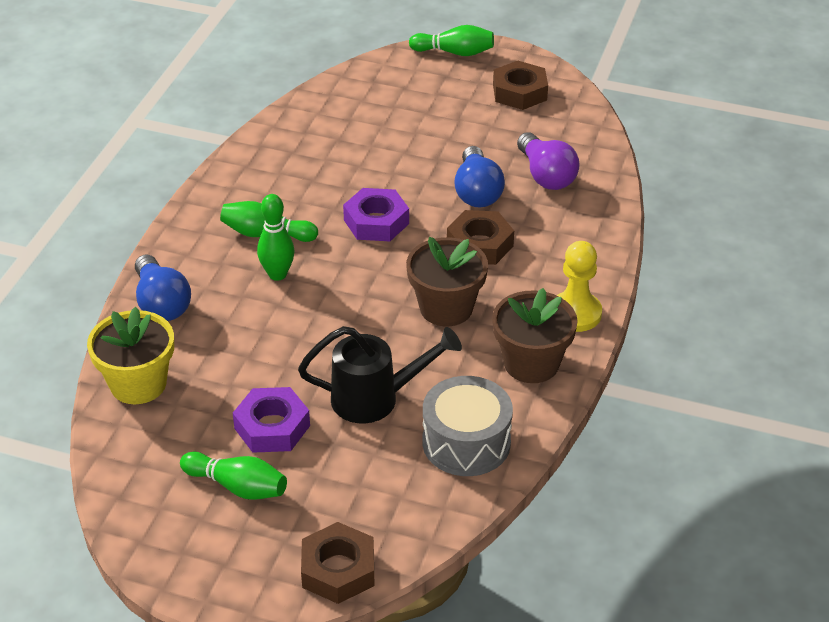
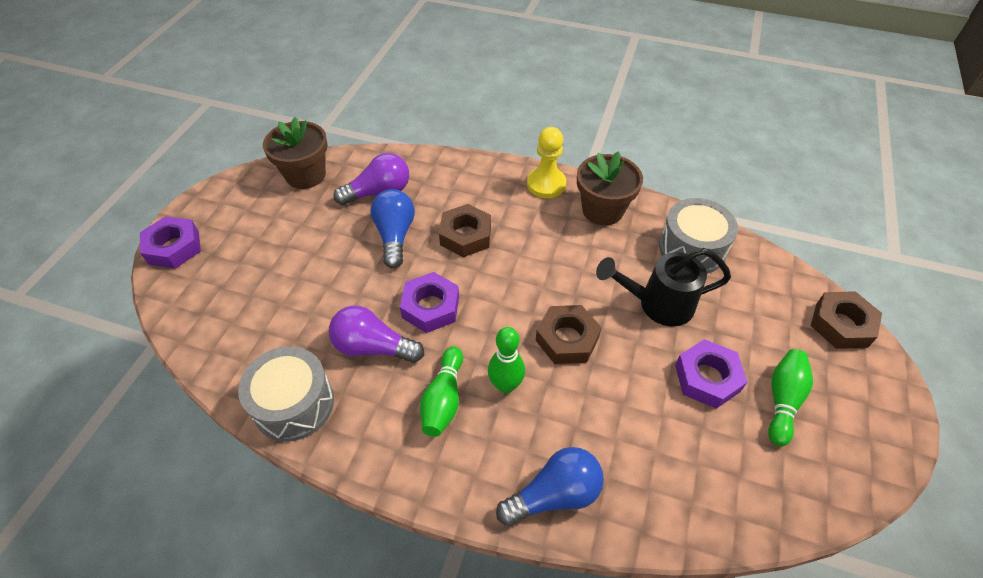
camera: 90 degrees left, 10 degrees up
yellow flower pot [87,307,174,404] -> none
black watering can [298,326,462,423] -> black watering can turned 90 degrees counterclockwise [596,248,731,326]
brown flower pot [406,237,488,326] -> brown flower pot moved to [263,117,328,189]
green bowling pin [409,25,494,56] -> purple nut [140,216,201,269]
blue light bulb [454,146,505,207] -> blue light bulb turned 90 degrees counterclockwise [370,189,415,268]
brown nut [493,61,548,110] -> brown nut moved to [536,305,602,364]
none -> grey drum [238,346,334,442]
none -> purple light bulb [329,306,424,363]

